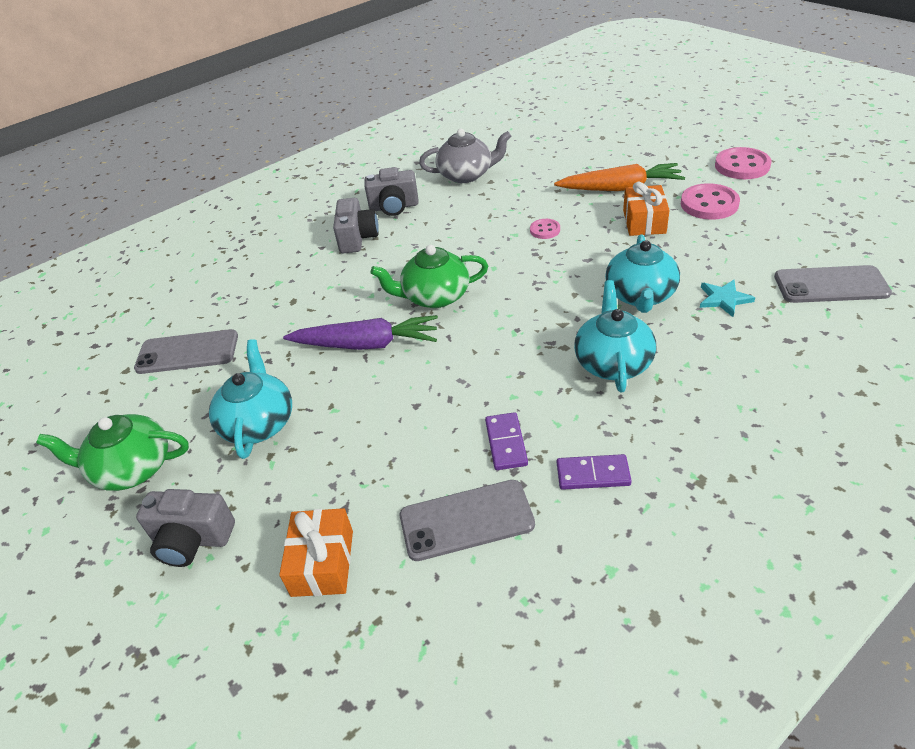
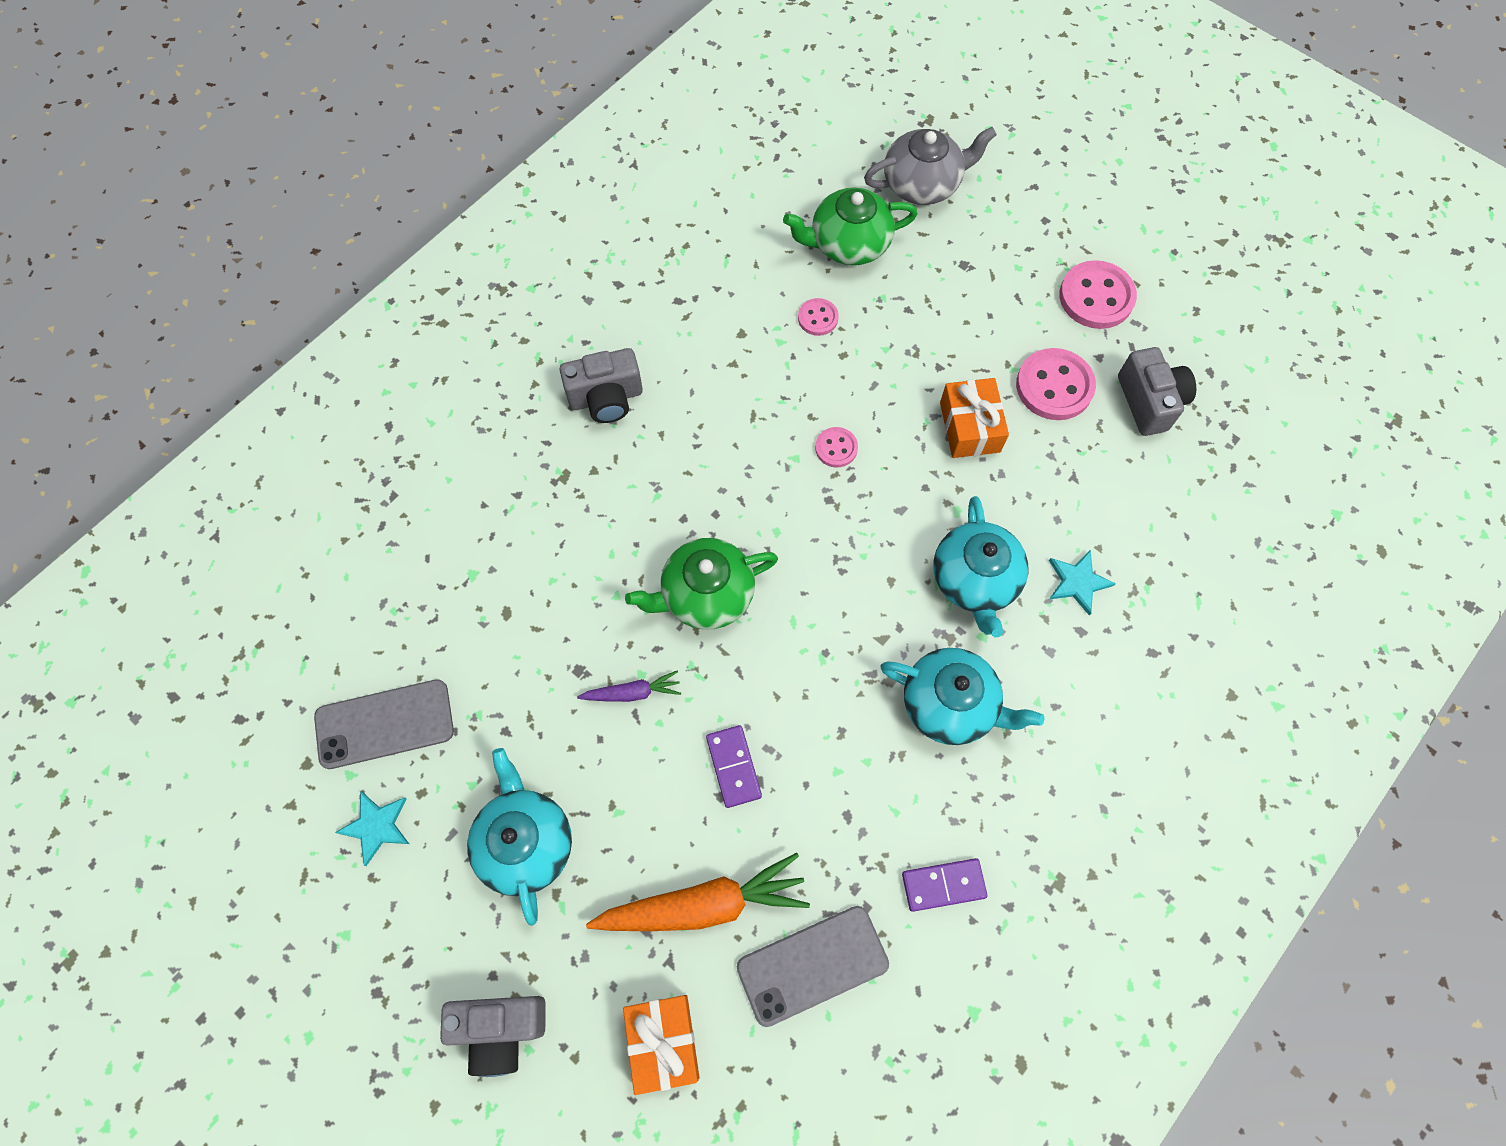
camera: 15 degrees left, 25 degrees up
green teapot [36,414,189,491] -> green teapot moved to [783,187,918,265]
purple carrot [283,315,438,350] -> purple carrot [577,671,681,702], size x0.50
grey camera [333,198,379,253] -> grey camera moved to [1118,347,1196,436]
grey teapot [419,129,511,183] -> grey teapot moved to [864,127,997,205]
purple domino [485,412,528,470] -> purple domino moved to [706,725,762,808]
orange carrot [554,163,685,191] -> orange carrot moved to [586,853,810,931]
turquoise teapot [574,280,656,392] -> turquoise teapot turned 120 degrees clockwise [880,648,1045,745]
grey phone [774,265,892,303] -> none
none -> turquoise star [335,791,409,866]
none -> pink button [798,298,839,336]

